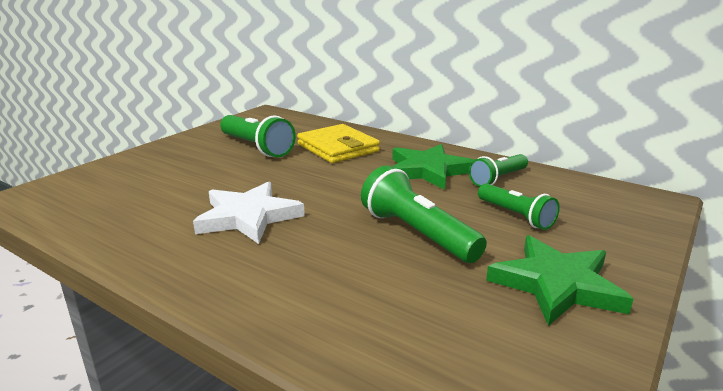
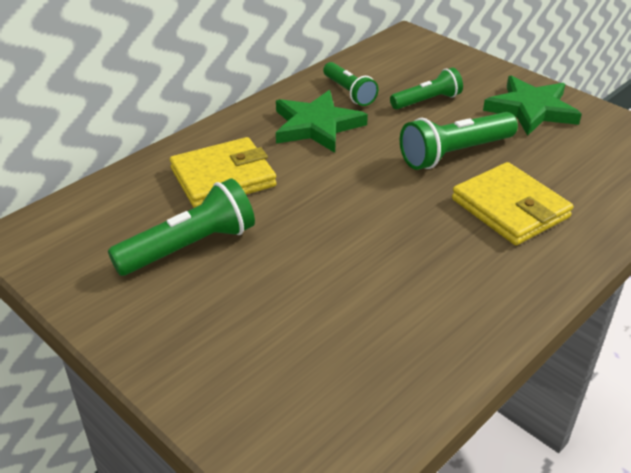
camera: 80 degrees left, 15 degrees up
white star [193,181,305,244] -> none
none -> yellow wallet [452,162,573,245]

